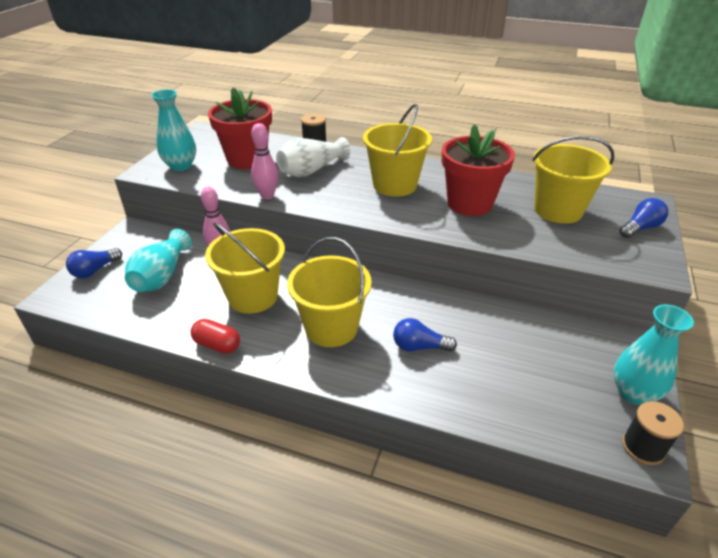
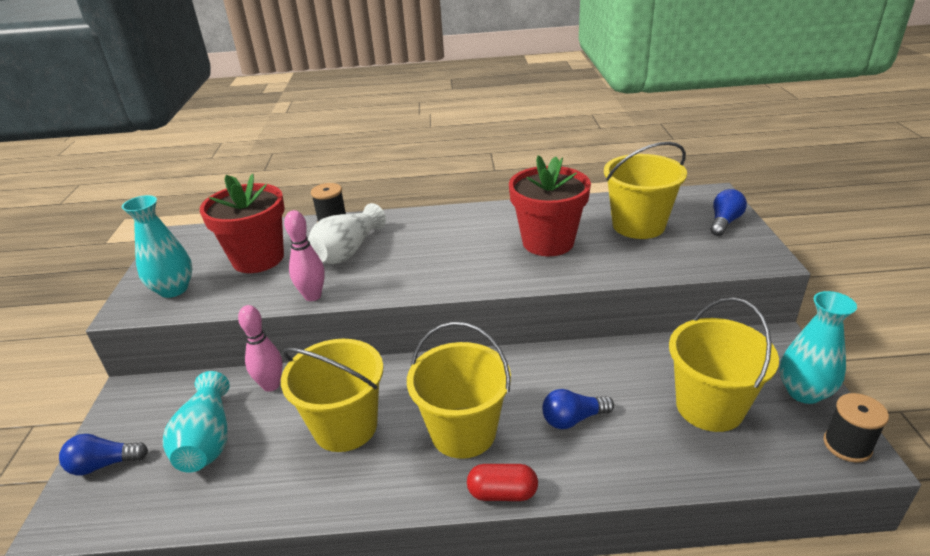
camera: 20 degrees left, 5 degrees down
blue light bulb [66,248,122,278] -> blue light bulb turned 60 degrees clockwise [59,434,148,475]
red capsule [191,319,240,354] -> red capsule moved to [467,464,538,501]
yellow bucket [363,104,432,197] -> yellow bucket moved to [669,297,779,432]

